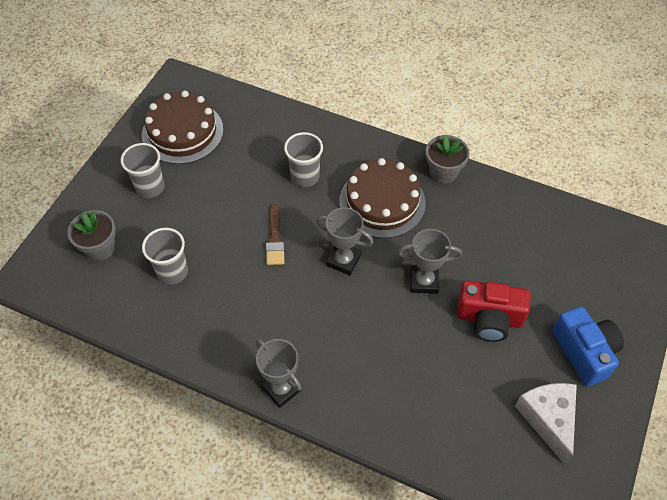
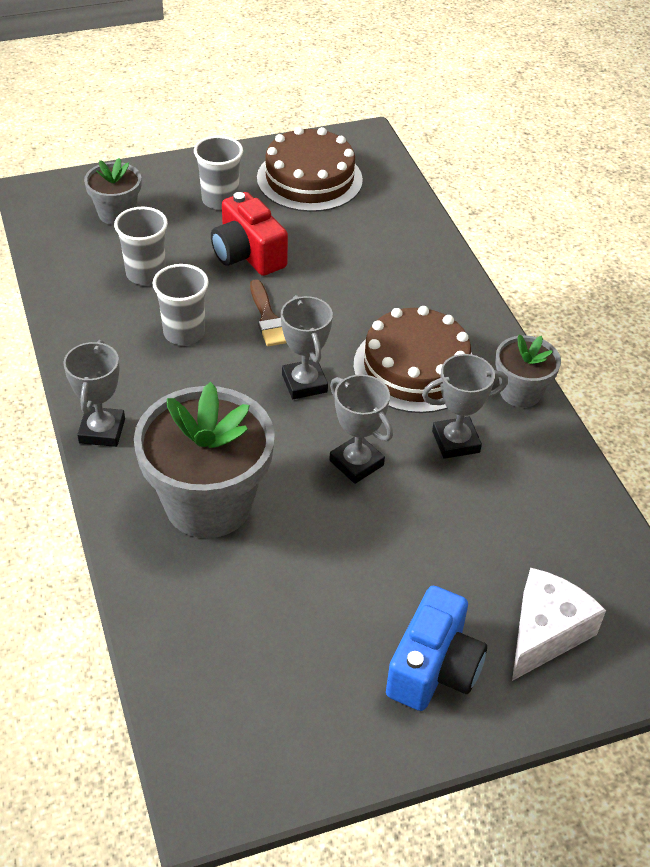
camera: 45 degrees right, 10 degrees down
brown brush [266,204,285,265] -> brown brush turned 60 degrees counterclockwise [250,279,286,346]
grey cup [284,132,323,187] -> grey cup moved to [152,264,209,345]
red camera [457,280,531,342] -> red camera moved to [211,192,288,276]
white cheese [515,383,577,465] -> white cheese moved to [512,568,606,681]
none -> grey flower pot [134,382,275,538]
none -> grey trophy [422,354,508,459]

